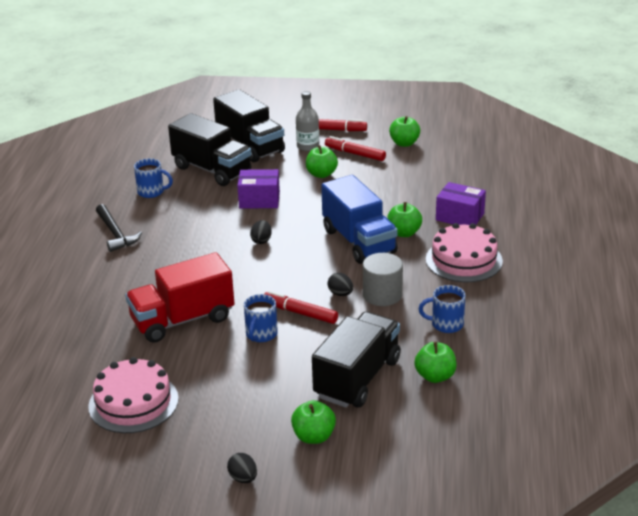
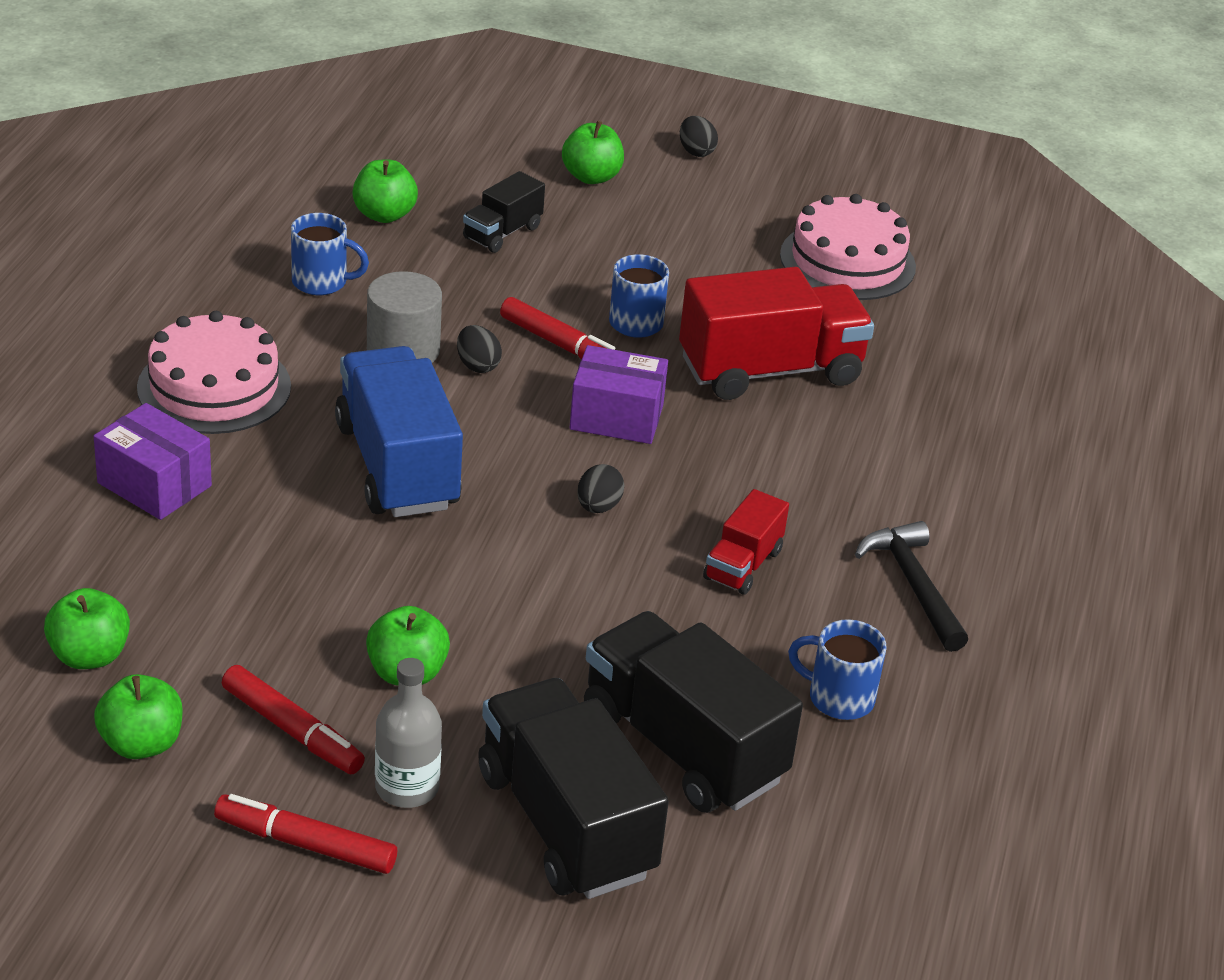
camera: 175 degrees left, 5 degrees up
purple box [237,169,280,209] -> purple box moved to [570,345,668,444]
black truck [312,312,401,408] -> black truck [463,171,545,253], size x0.51
green apple [387,202,422,237] -> green apple moved to [44,588,130,669]
none -> red truck [703,489,789,595]

